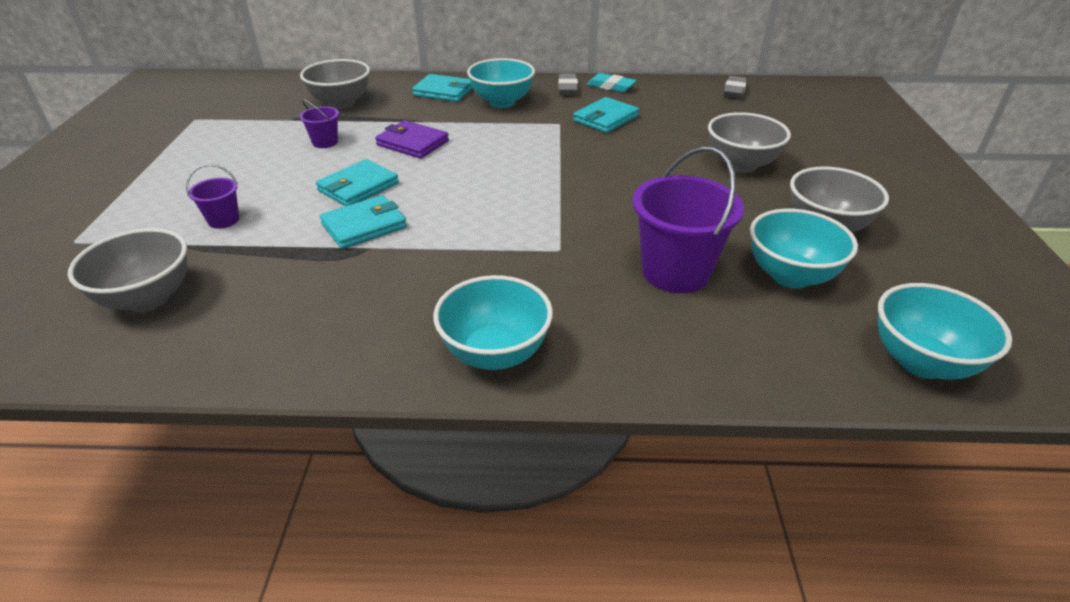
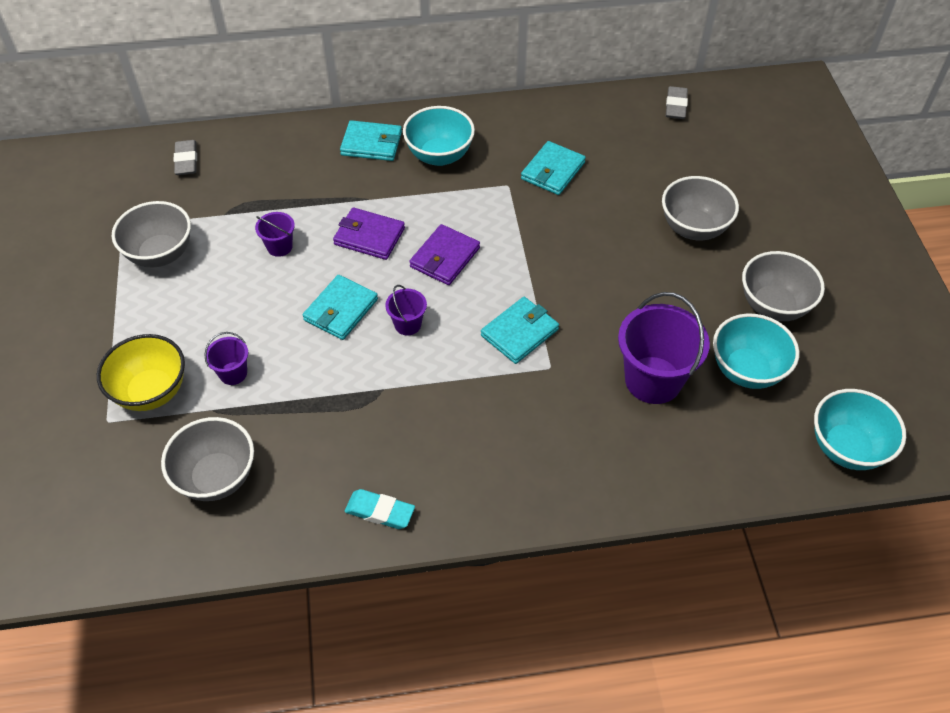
camera: 10 degrees left, 15 degrees up
grey bowl [300,59,370,109] -> grey bowl moved to [112,201,191,267]
turquoise wallet [320,195,407,249] -> turquoise wallet moved to [481,297,559,364]
turquoise bowl [433,275,553,370] -> none
grey eraser [558,74,578,95] -> grey eraser moved to [174,140,197,175]
turquoise eraser [587,73,637,92] -> turquoise eraser moved to [345,489,415,529]
none -> yellow bowl [97,334,185,411]
none -> purple bucket [385,285,427,335]
none -> purple wallet [409,224,480,285]

